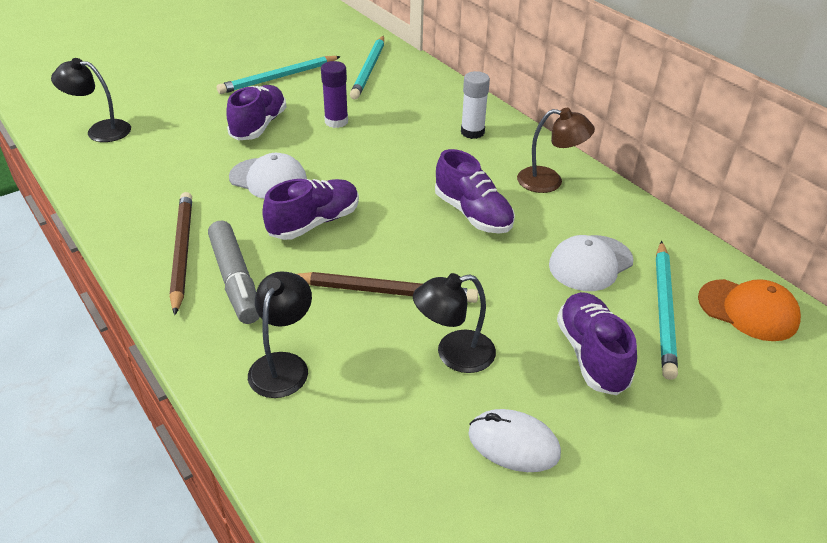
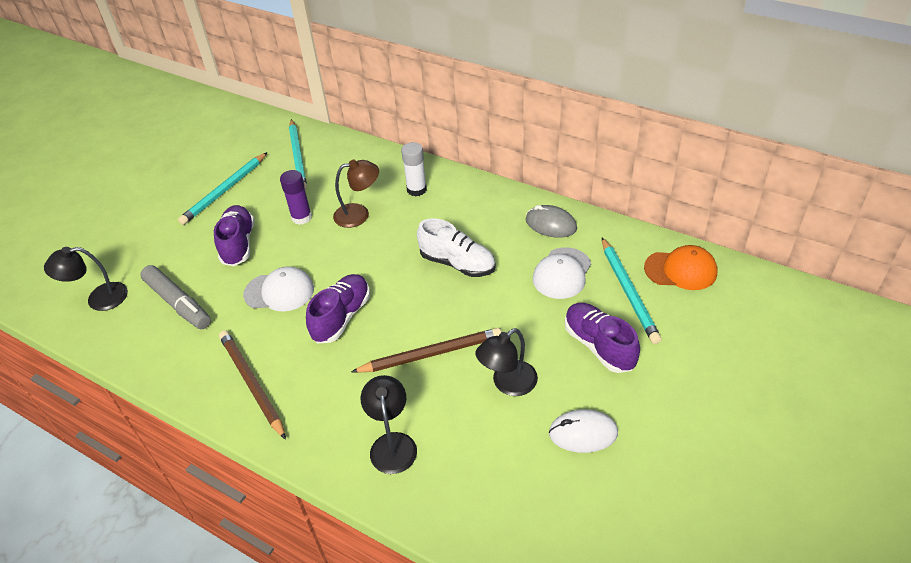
camera: 20 degrees left, 5 degrees up
grey marker [208,221,259,324] -> grey marker moved to [140,265,211,329]
purple shoe [435,149,515,233] -> white shoe [417,218,496,277]
brown lamp [517,108,595,193] -> brown lamp moved to [333,160,379,228]
none -> grey mouse [526,205,577,238]

